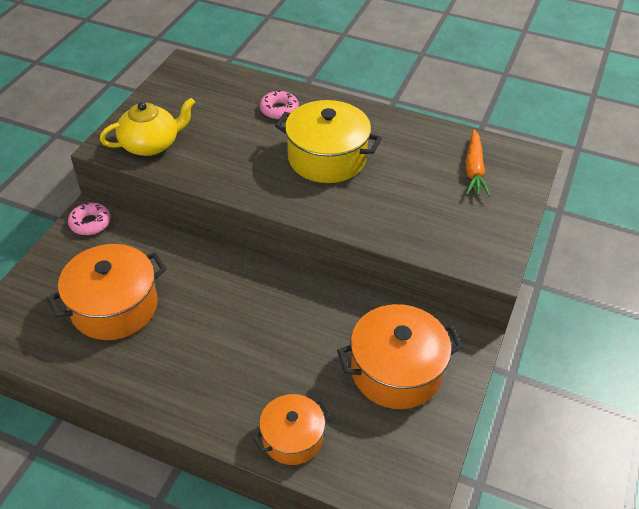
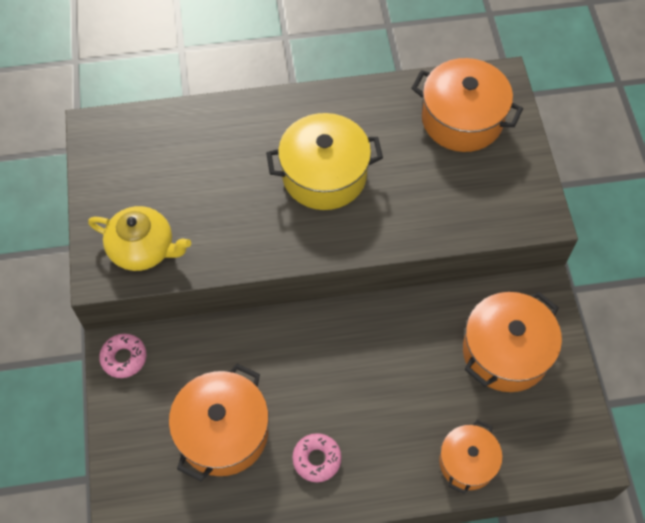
camera: 30 degrees left, 15 degrees up
yellow teapot [100,98,195,156] -> yellow teapot turned 75 degrees clockwise [88,206,191,271]
pink donut [260,90,299,119] -> pink donut moved to [292,433,341,482]
orange carrot [466,130,490,196] -> orange pot [411,58,523,152]

